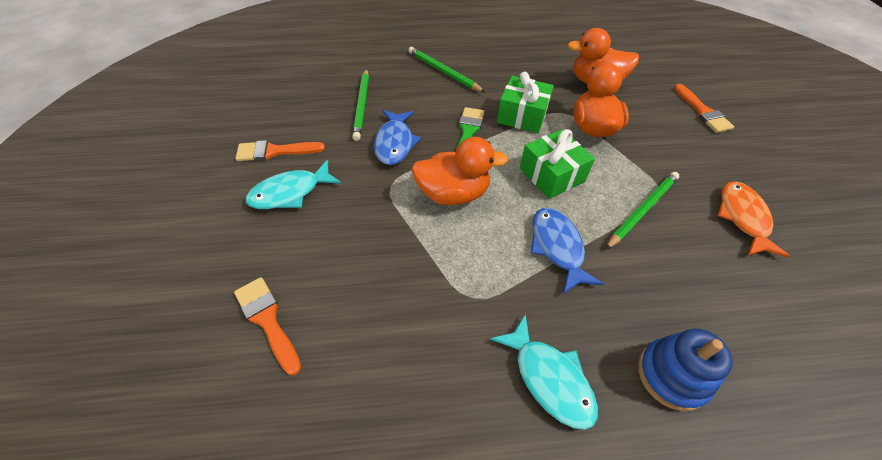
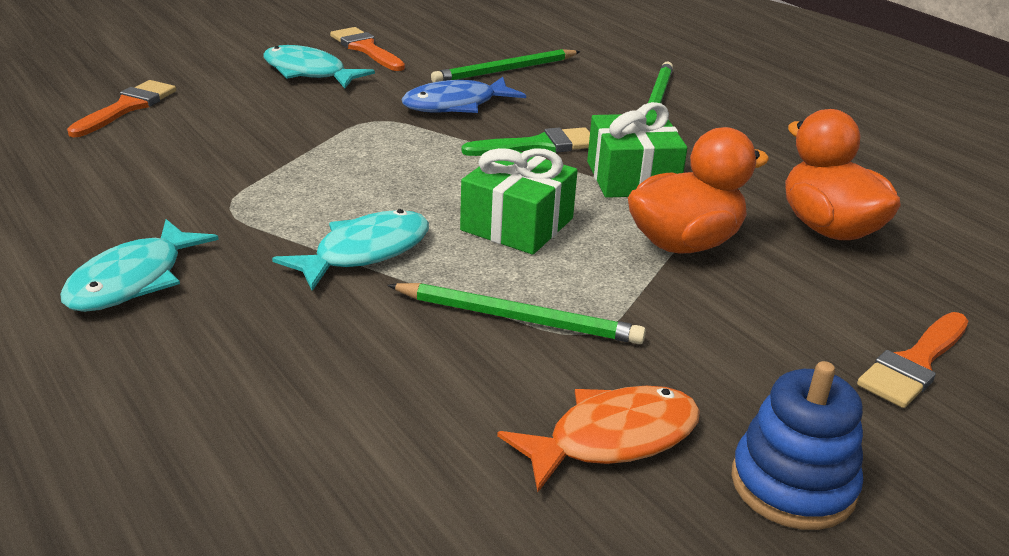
camera: 60 degrees right, 20 degrees down
orange duck [411,137,508,205] -> none
blue fish [531,208,603,294] -> turquoise fish [272,209,429,291]
blue stacking toy [638,329,733,411] -> blue stacking toy moved to [731,361,863,530]

